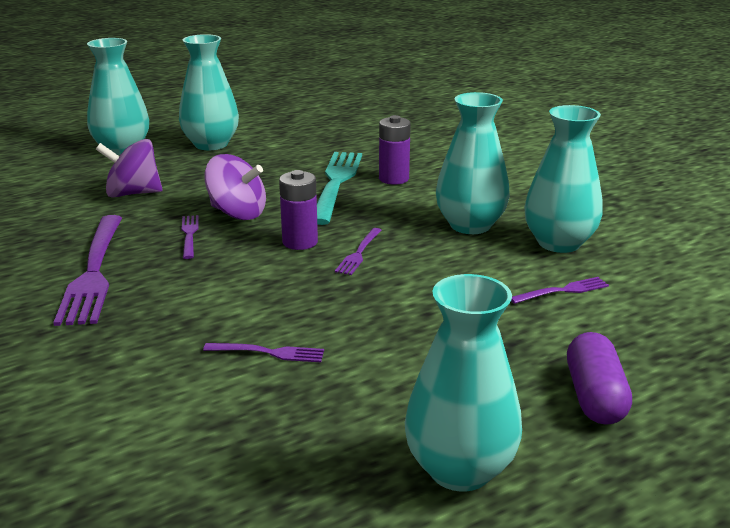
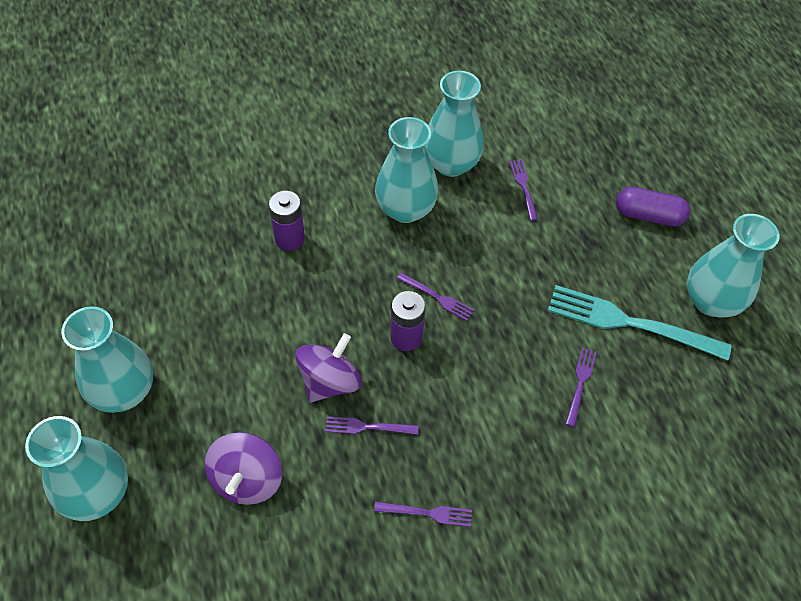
camera: 80 degrees left, 30 degrees up
purple fork [53,215,122,326] -> purple fork [374,501,472,527], size x0.47
turquoise fork [317,152,362,225] -> turquoise fork moved to [548,285,731,361]

